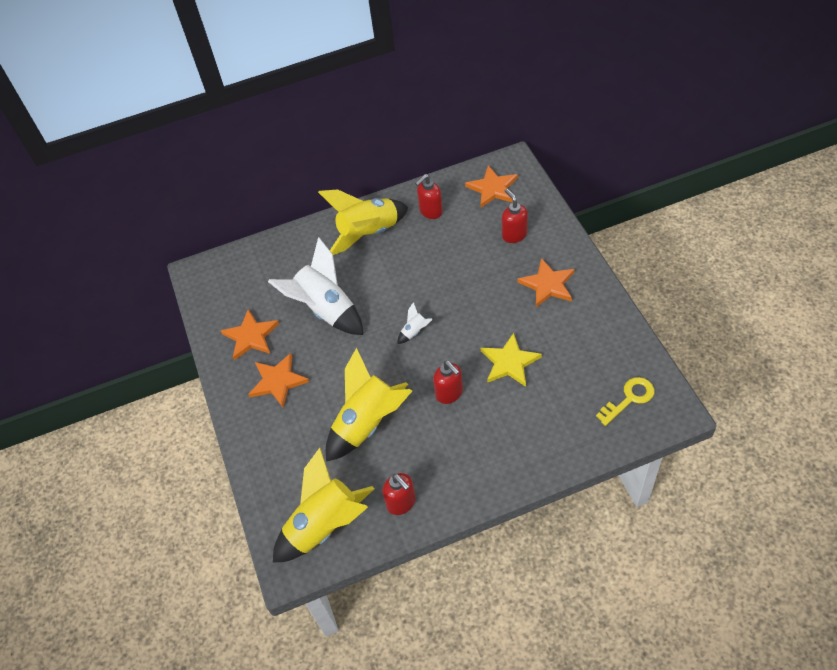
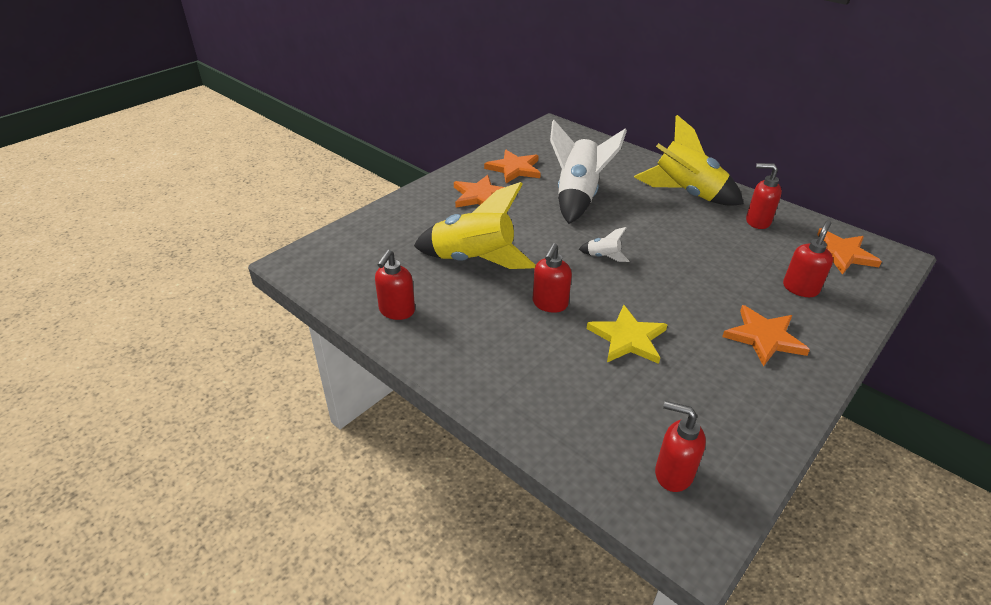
camera: 55 degrees right, 15 degrees down
yellow rocket [273,448,374,563] -> none
yellow key [596,377,655,426] -> red soap dispenser [655,401,706,492]

